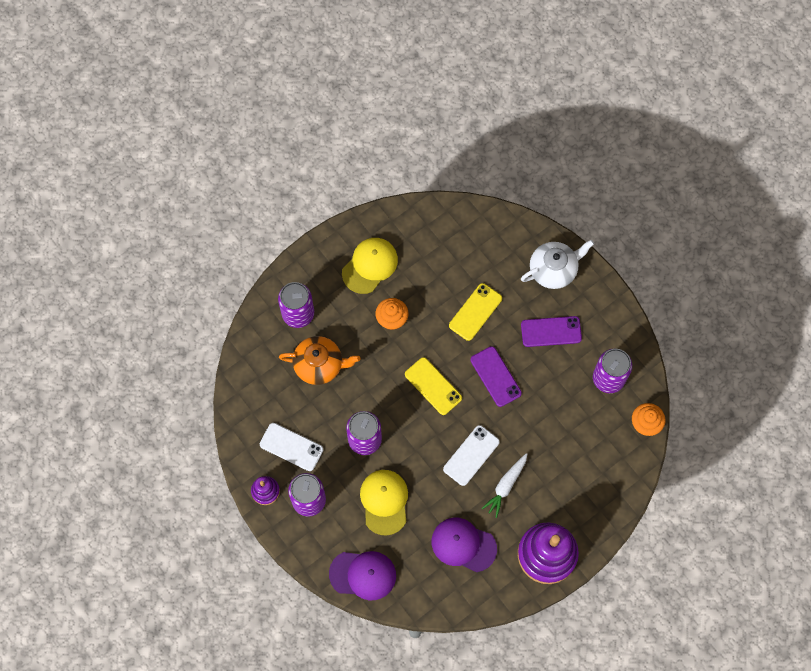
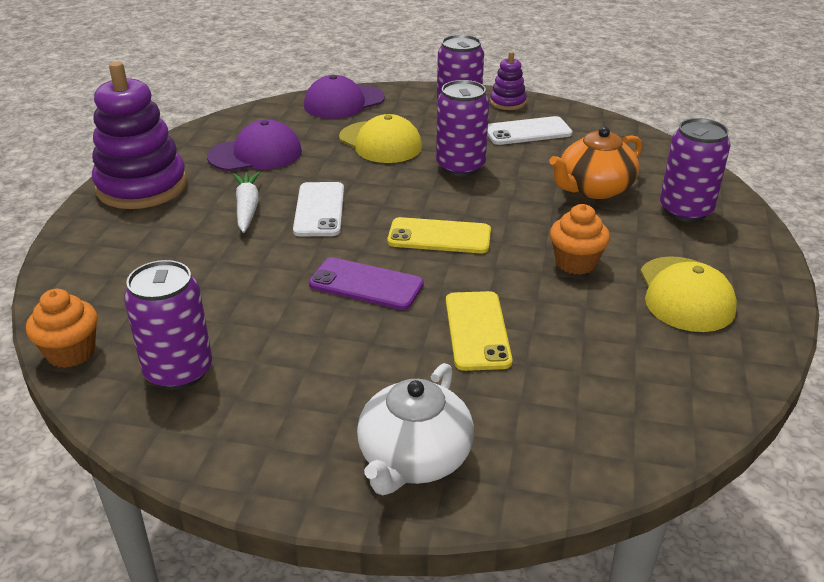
camera: 140 degrees right, 35 degrees down
purple phone [521,316,582,347] -> none

